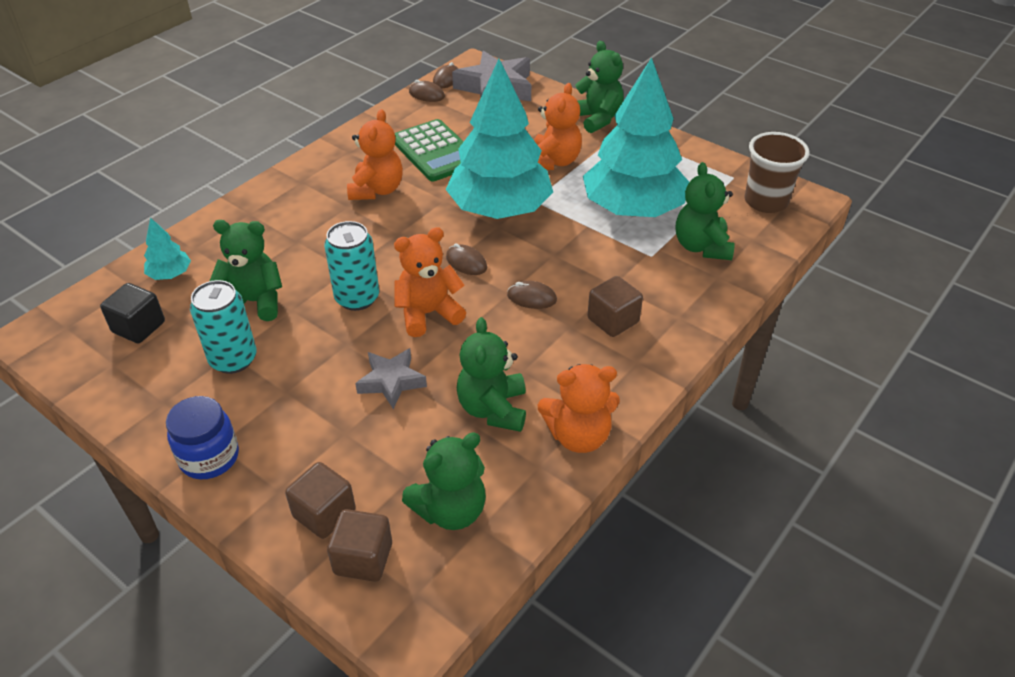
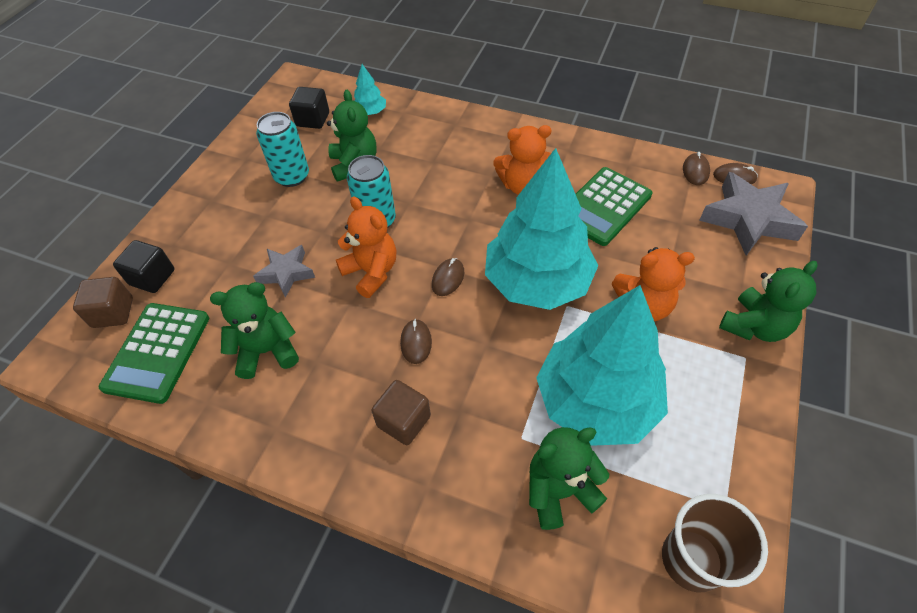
camera: 75 degrees right, 10 degrees up
blue jar [166,396,239,479] -> none
brown cube [285,462,356,539] -> black cube [113,240,174,293]
green teddy bear [402,433,486,530] -> green calculator [99,303,209,404]
orange teddy bear [538,364,620,453] -> none

